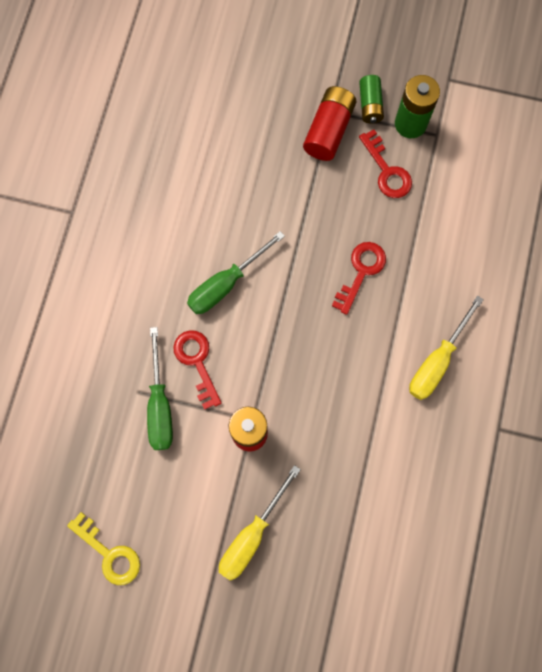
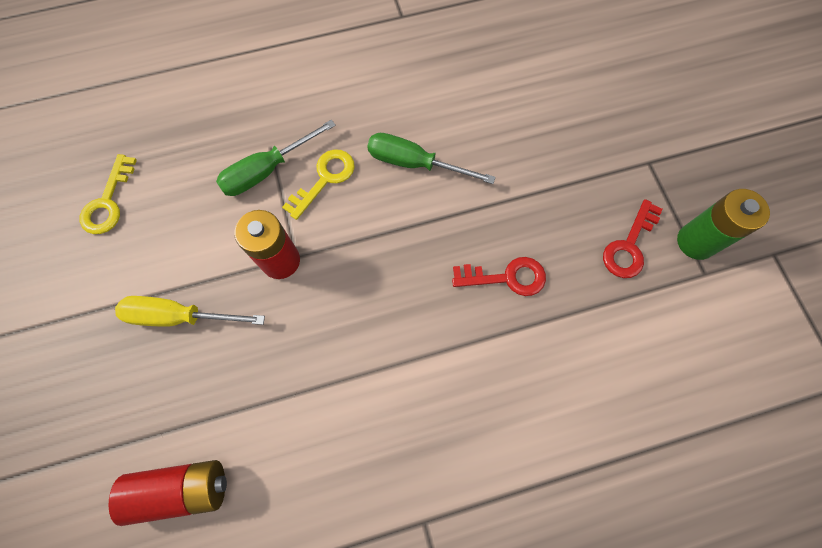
camera: 60 degrees right, 5 degrees down
red key [173,330,222,410] -> yellow key [282,149,355,220]
red battery [303,86,356,161] -> red battery moved to [108,460,227,526]
green battery [359,75,384,124] -> none
yellow screwdriver [409,295,484,400] -> none

